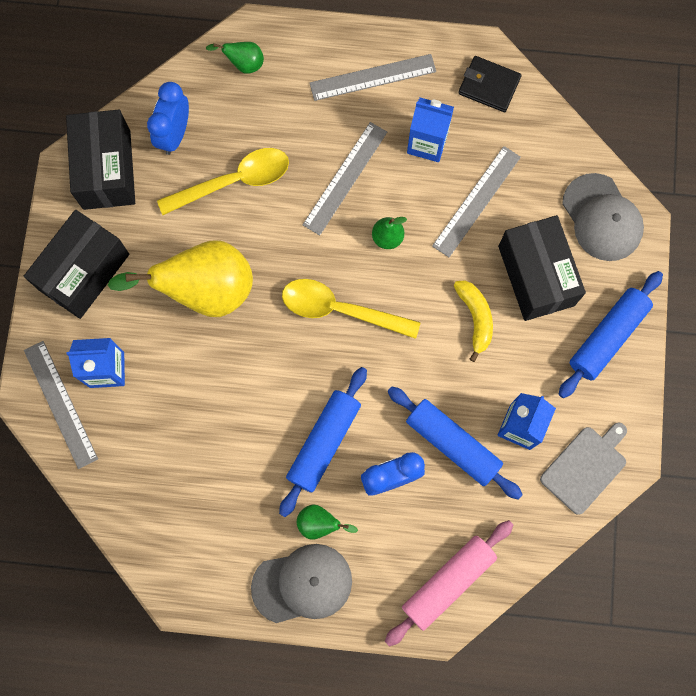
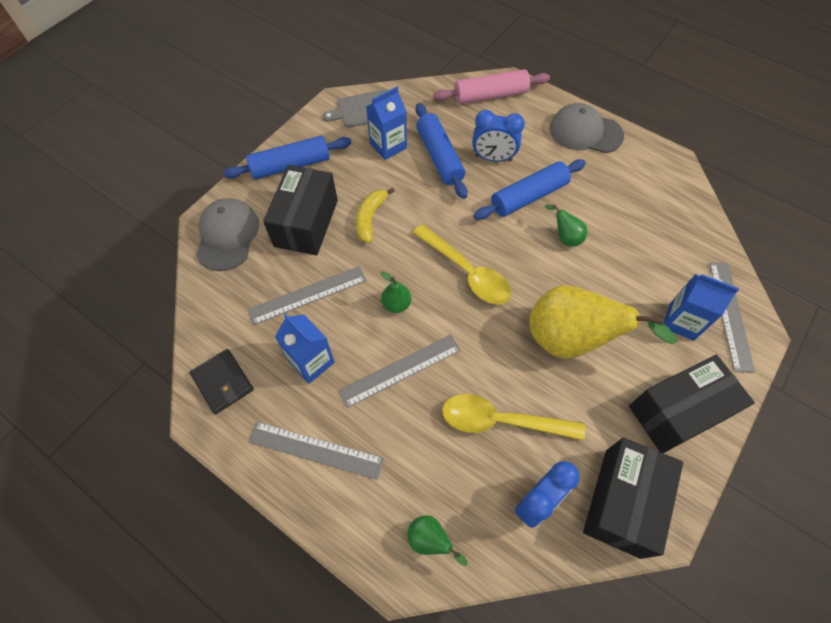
camera: 150 degrees left, 15 degrees down
green pear [297,504,358,540] -> green pear moved to [545,204,587,246]

